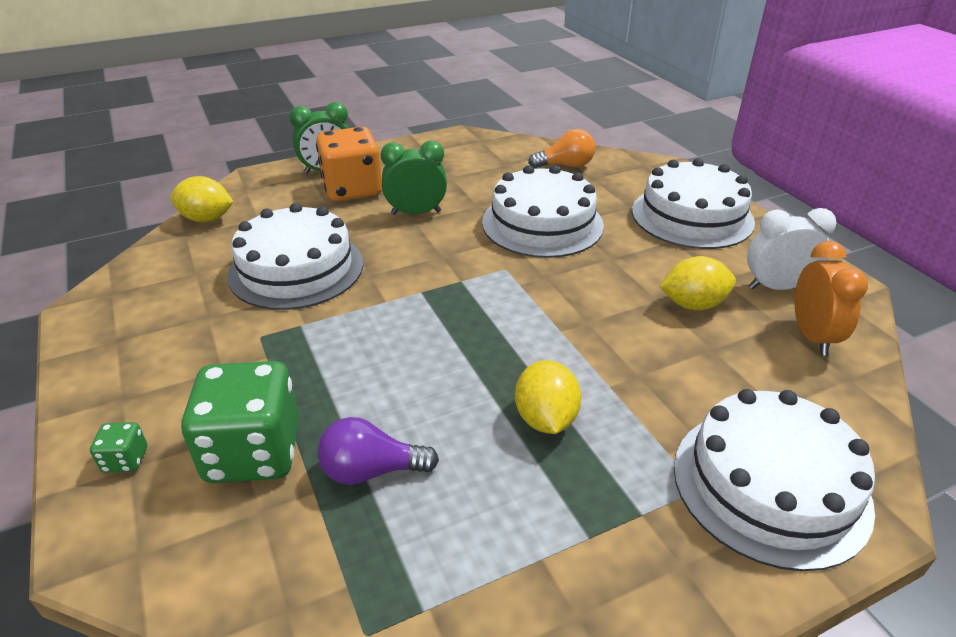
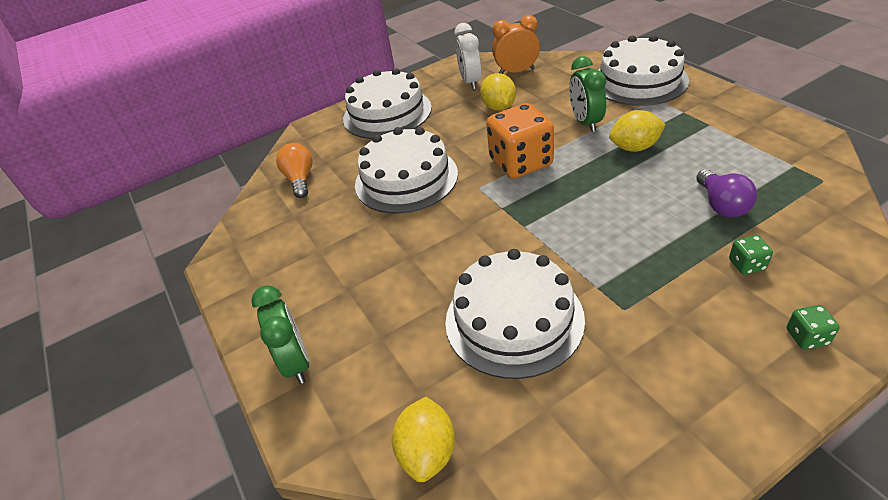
camera: 90 degrees left, 5 degrees up
green dice [181,361,299,483] -> green dice [729,235,773,275], size x0.42
orange dice [316,127,382,201] -> orange dice moved to [486,103,554,179]
green clock [381,141,447,215] -> green clock moved to [569,56,606,132]

